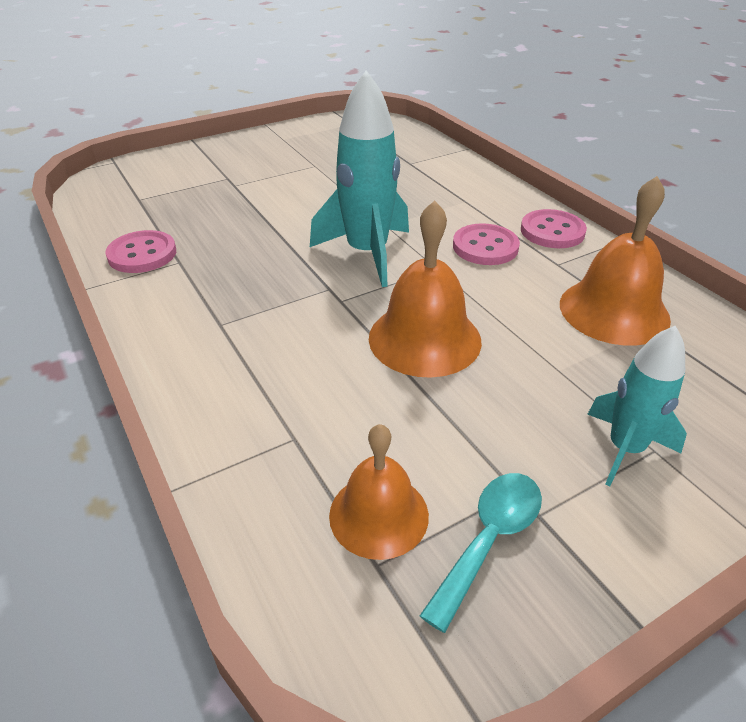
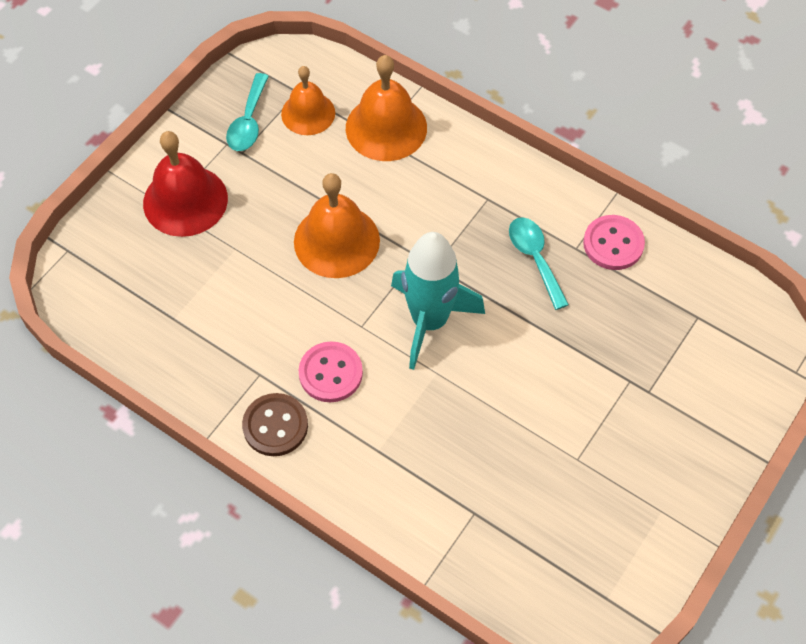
camera: 155 degrees right, 20 degrees up
pink button [521,209,587,248] -> brown button [242,393,308,456]
orange bell [560,176,671,346] -> orange bell moved to [346,55,427,161]
turquoise rocket [587,326,687,486] -> red bell [143,131,228,237]
none -> turquoise spoon [509,217,569,310]

